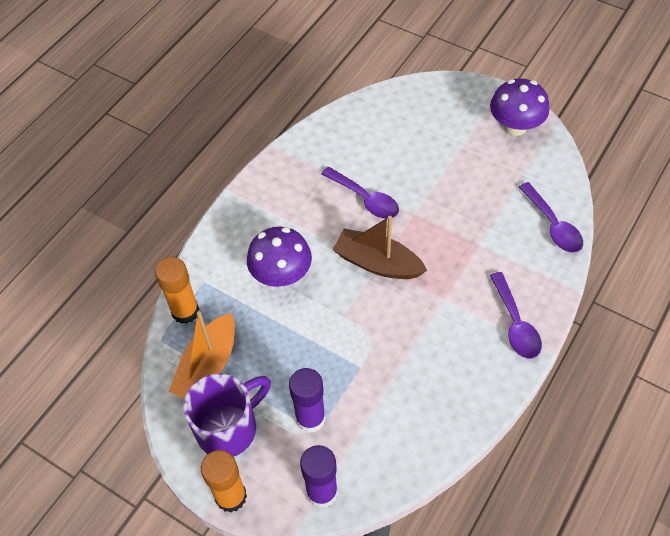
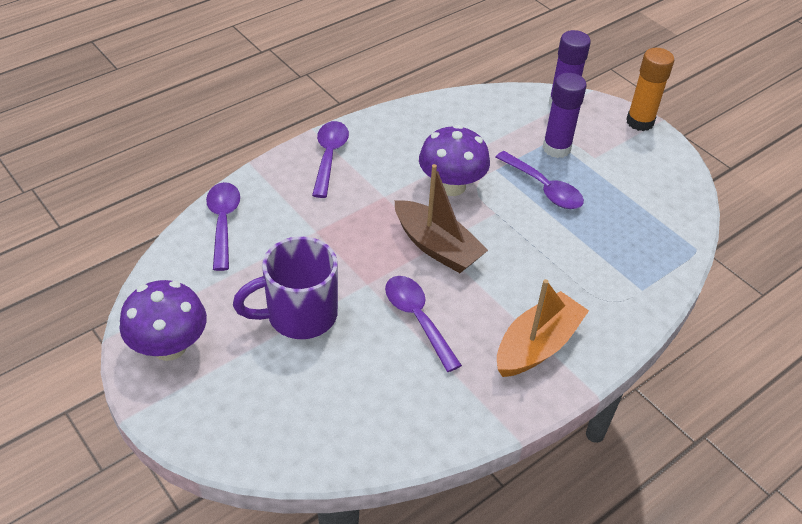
camera: 165 degrees left, 10 degrees down
orange glue stick [155,257,199,324] -> none
orange boat [169,311,235,399] -> orange boat moved to [497,279,589,377]
purple mug [183,373,271,457] -> purple mug moved to [233,236,338,339]
purple mushroom [247,227,312,287] -> purple mushroom moved to [419,125,490,196]
none -> purple spoon [496,151,584,209]

